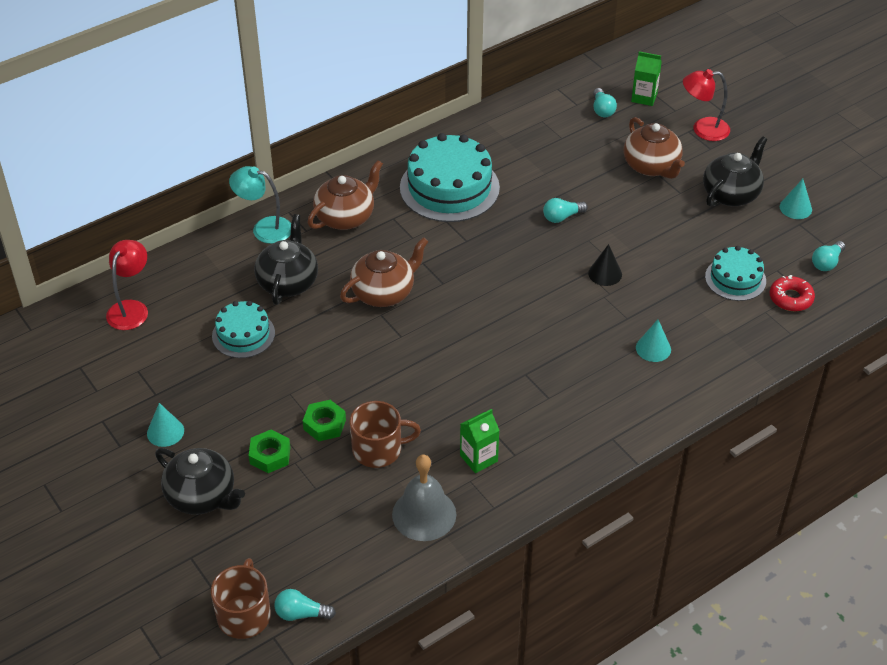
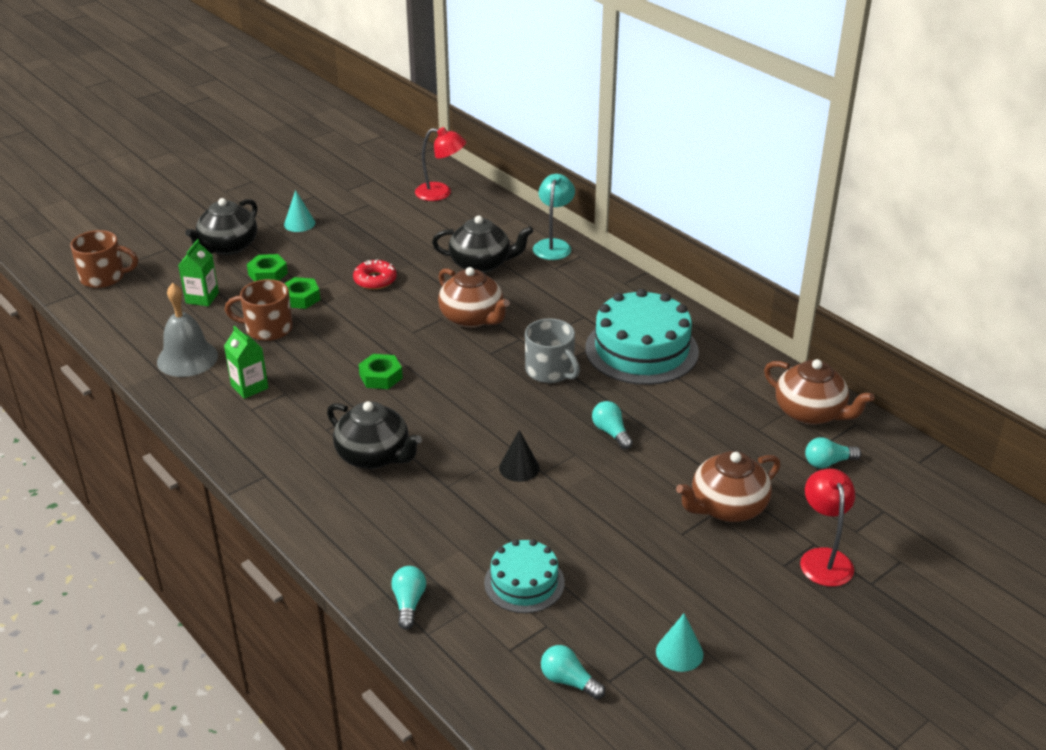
camera: 85 degrees right, 10 degrees down
turquoise cake [212,301,275,358] -> none
turquoise light bulb [274,589,336,621] -> turquoise light bulb moved to [391,566,426,630]
brown teapot [308,160,383,230] -> brown teapot moved to [764,359,875,425]
brown mug [350,401,421,468] -> brown mug turned 105 degrees clockwise [225,279,293,341]
green carton [631,51,662,106] -> green carton moved to [178,239,219,306]
turquoise cone [636,320,671,362] -> none
black teapot [703,136,768,207] -> black teapot moved to [327,401,422,469]
red donut [770,275,815,311] -> red donut moved to [353,259,397,290]
none -> green nut [359,354,403,389]
none -> grey mug [525,318,580,383]

